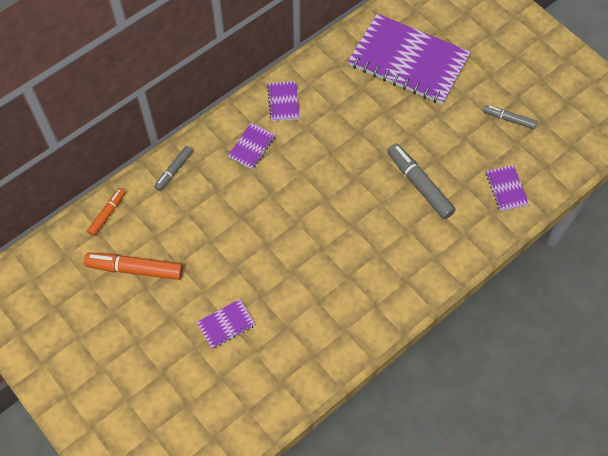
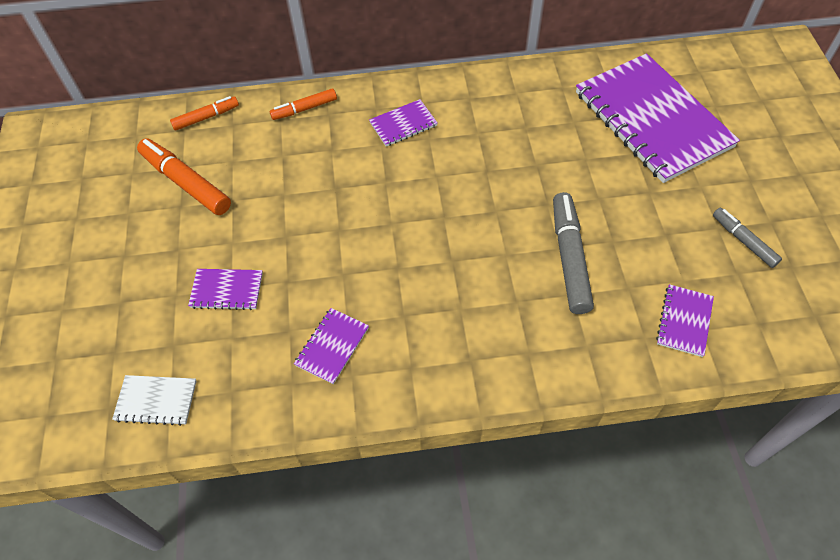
camera: 35 degrees right, 5 degrees down
grey marker [154,146,193,191] -> orange marker [270,88,337,120]
purple notebook [267,81,300,121] -> purple notebook moved to [294,308,369,384]
none -> white notebook [112,375,197,426]

